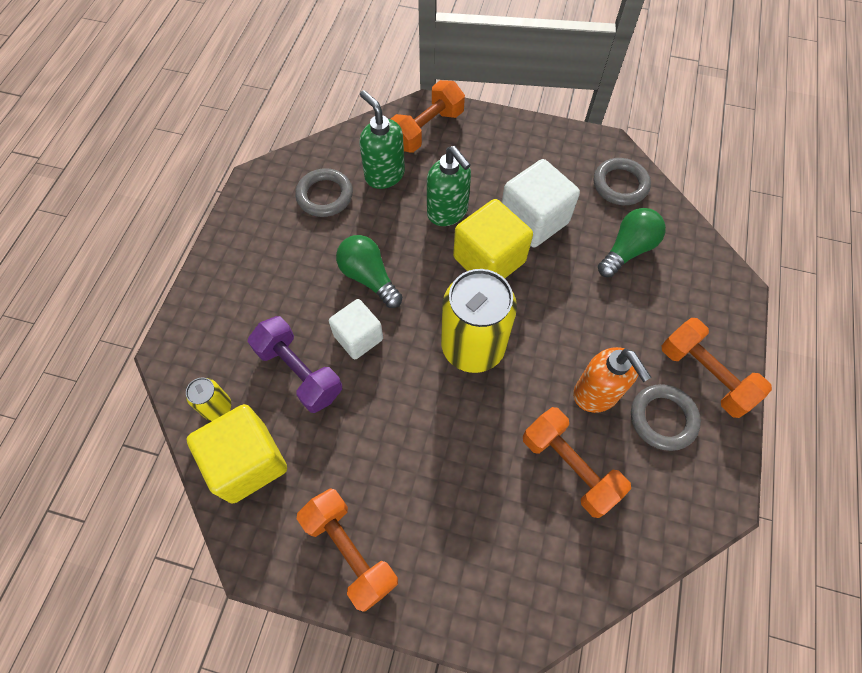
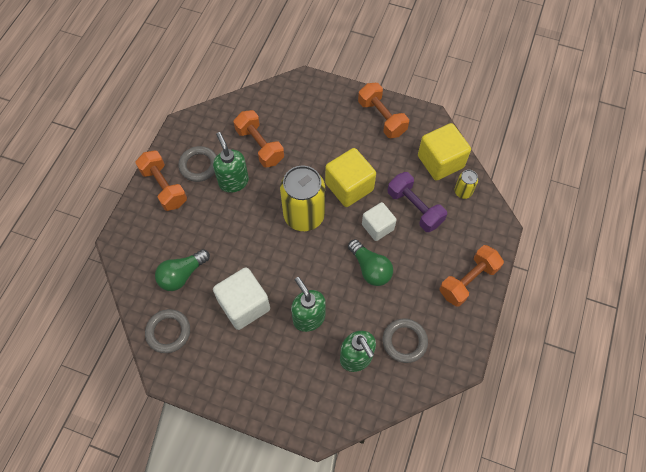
camera: 175 degrees left, 0 degrees up
orange dumbbell [391,80,465,153] -> orange dumbbell moved to [440,245,504,307]
yellow cube [453,199,533,279] -> yellow cube moved to [325,148,376,207]
orange soap dispenser [573,347,652,413] -> green soap dispenser [213,132,249,193]

